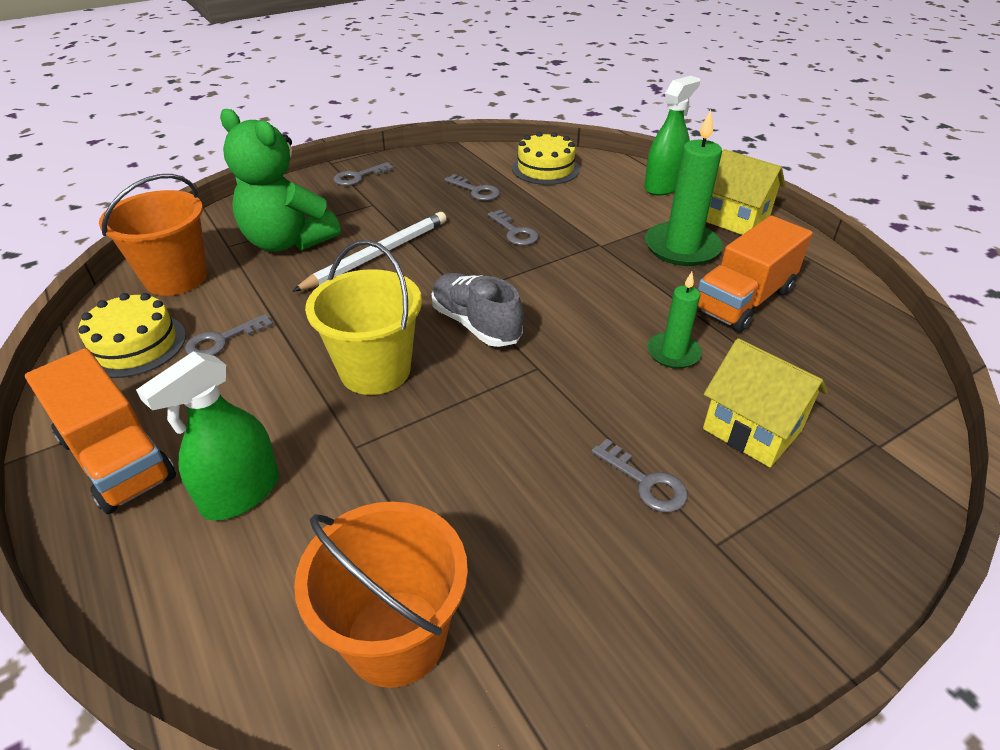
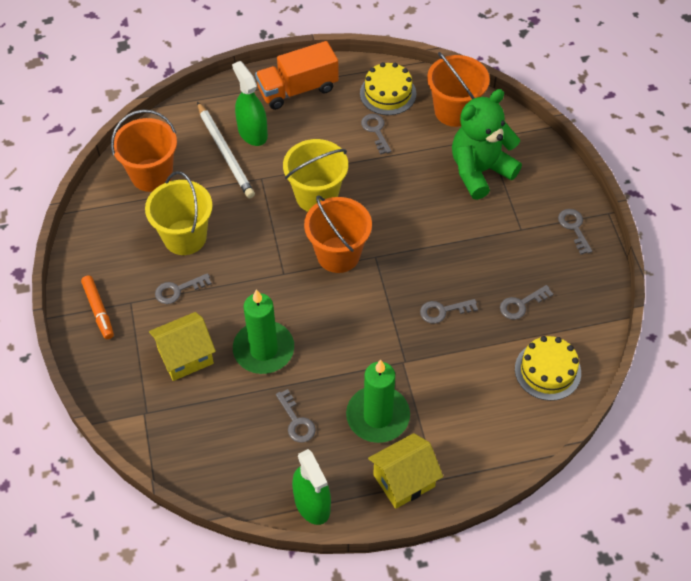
camera: 110 degrees right, 15 degrees up
white pencil [292,212,447,292] -> white pencil moved to [197,102,255,198]
grey shoe [432,273,524,347] -> orange bucket [304,195,372,273]
green spray bottle [644,76,700,196] -> green spray bottle moved to [292,449,331,525]
green candle [647,272,702,369] -> green candle [233,289,294,374], size x1.71
orange truck [697,216,813,332] -> grey key [276,389,316,443]
none -> orange marker [81,276,114,339]
none -> yellow bucket [145,171,213,255]

